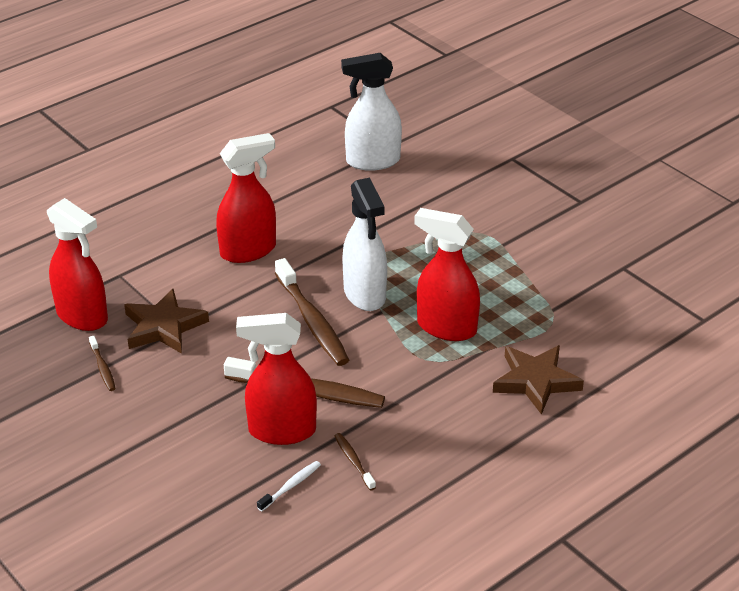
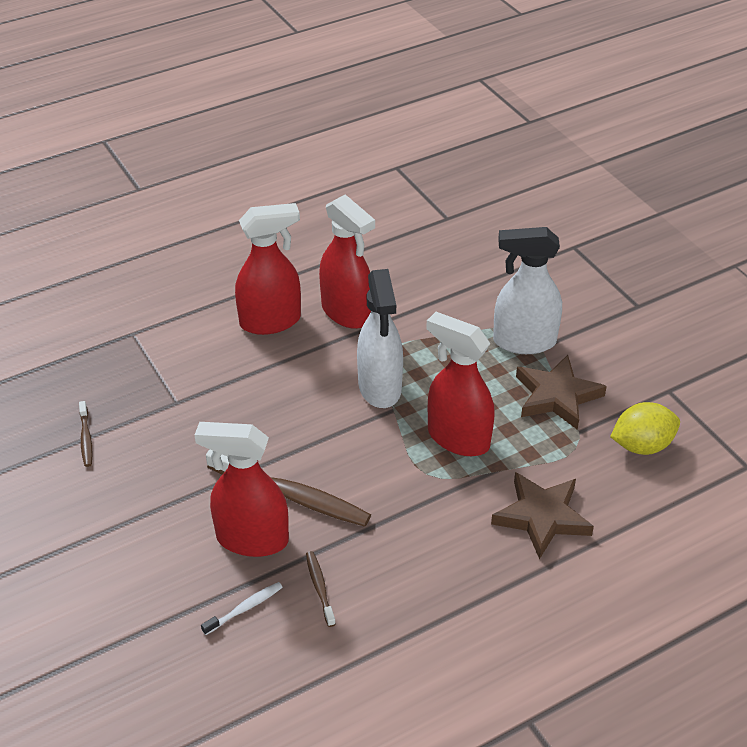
camera: 10 degrees right, 5 degrees up
red spray bottle [47,198,108,331] -> red spray bottle moved to [319,194,375,329]
brown star [124,289,209,354] -> brown star moved to [516,355,607,430]
brown toothbrush [275,258,349,366] -> none
white spray bottle [341,53,402,171] -> white spray bottle moved to [493,227,562,354]
none -> yellow lemon [610,402,680,455]

